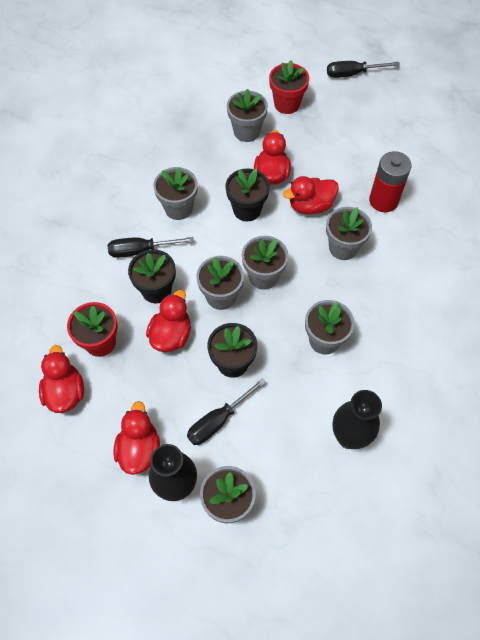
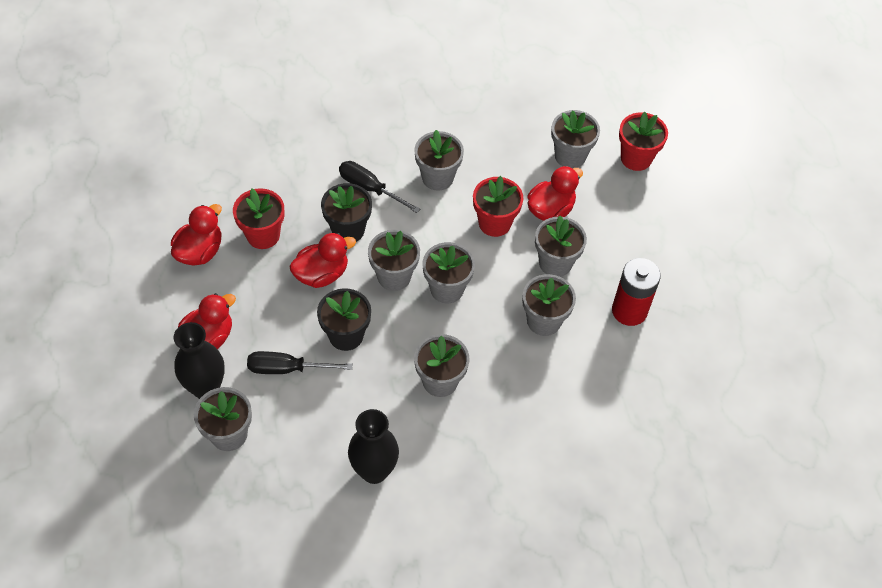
camera: 40 degrees right, 5 degrees down
black flower pot [225,168,270,221] -> red flower pot [473,176,523,237]
red duck [283,176,339,214] -> grey flower pot [535,216,587,277]
black screwdriver [327,61,400,78] -> none

